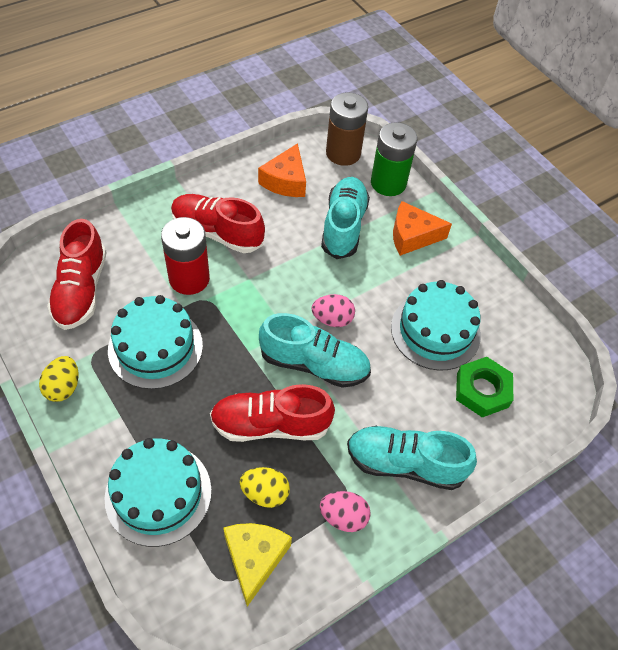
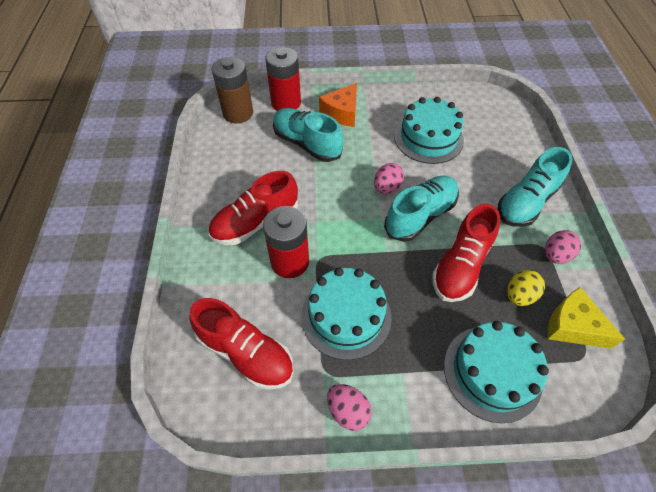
camera: 55 degrees left, 0 degrees up
yellow egg [39,356,78,402] -> pink egg [327,384,372,431]
orange cheese [258,143,306,197] -> none
green battery [371,122,418,196] -> red battery [265,47,301,111]
green nut [456,357,513,417] -> none

